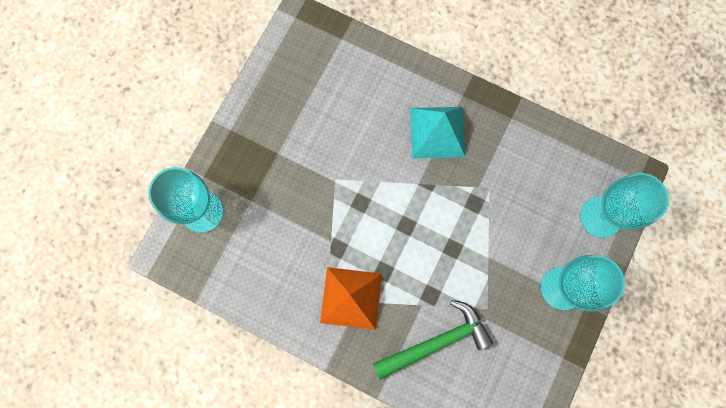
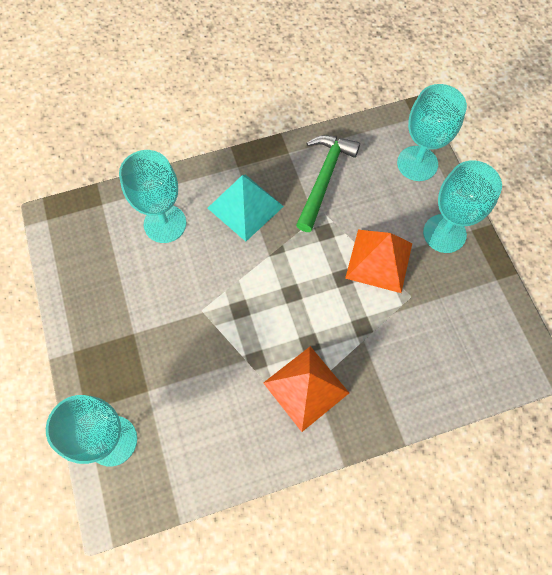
camera: 45 degrees left, 10 degrees down
green hammer [373,300,493,380] -> green hammer moved to [296,135,360,232]
none -> turquoise goblet [119,150,186,243]
none -> orange pyramid [345,230,412,293]

